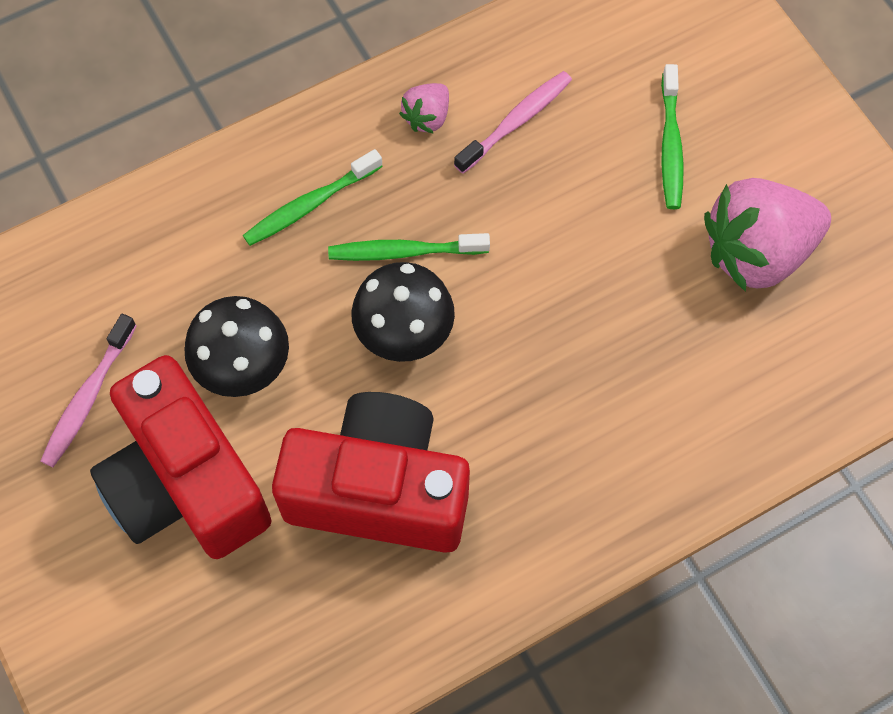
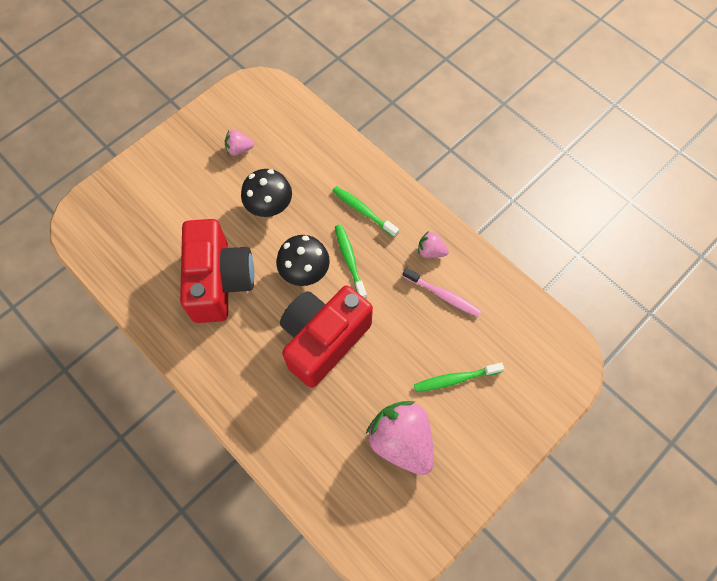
camera: 75 degrees right, 0 degrees up
pink toothbrush [41,314,137,467] -> pink strawberry [225,130,254,156]
red camera [90,355,272,559] -> red camera moved to [280,285,373,388]

